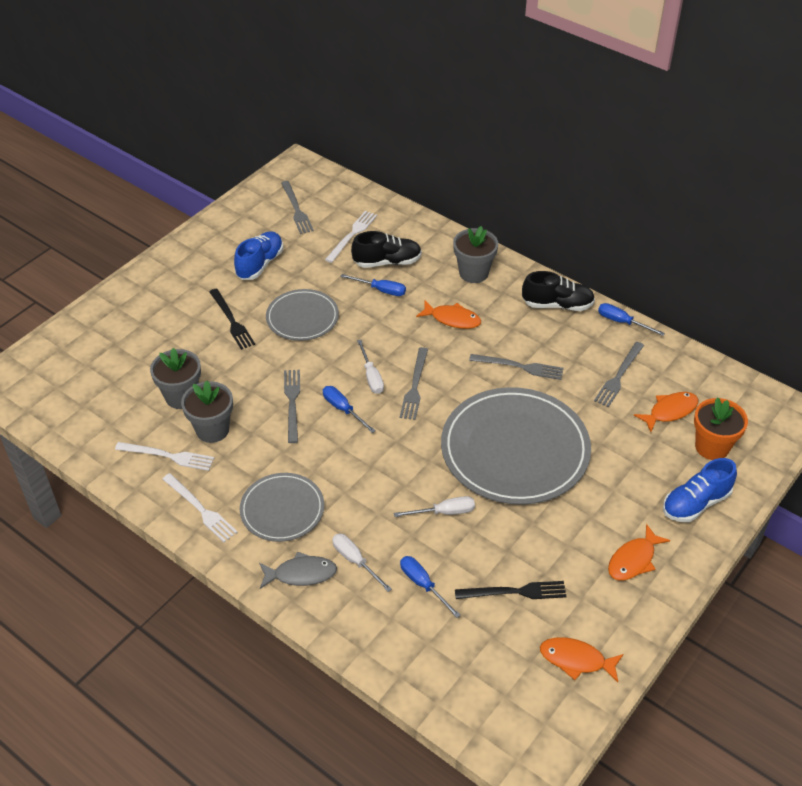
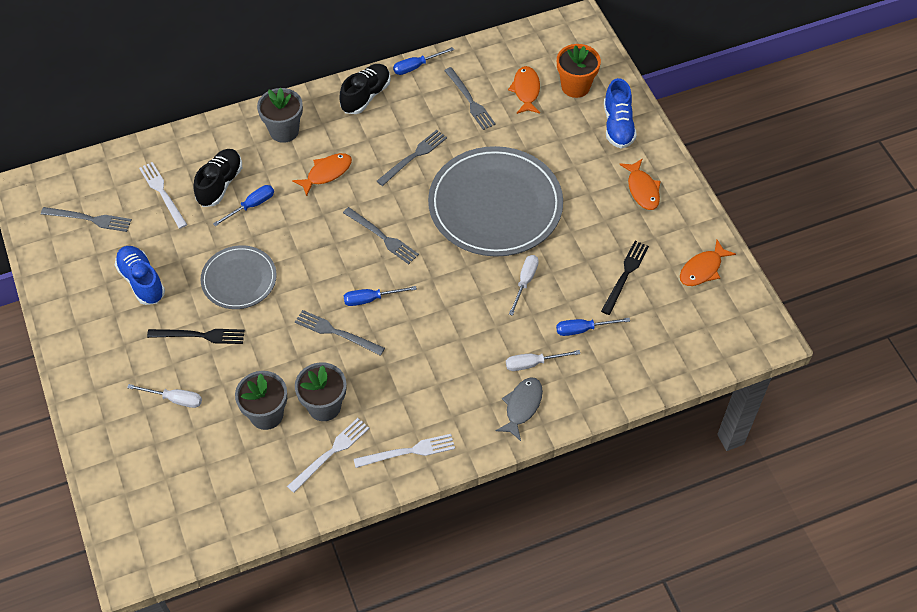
camera: 60 degrees left, 10 degrees up
grey plate [240,473,324,542] -> none
white screwdriver [357,340,384,394] -> white screwdriver moved to [127,384,202,408]

